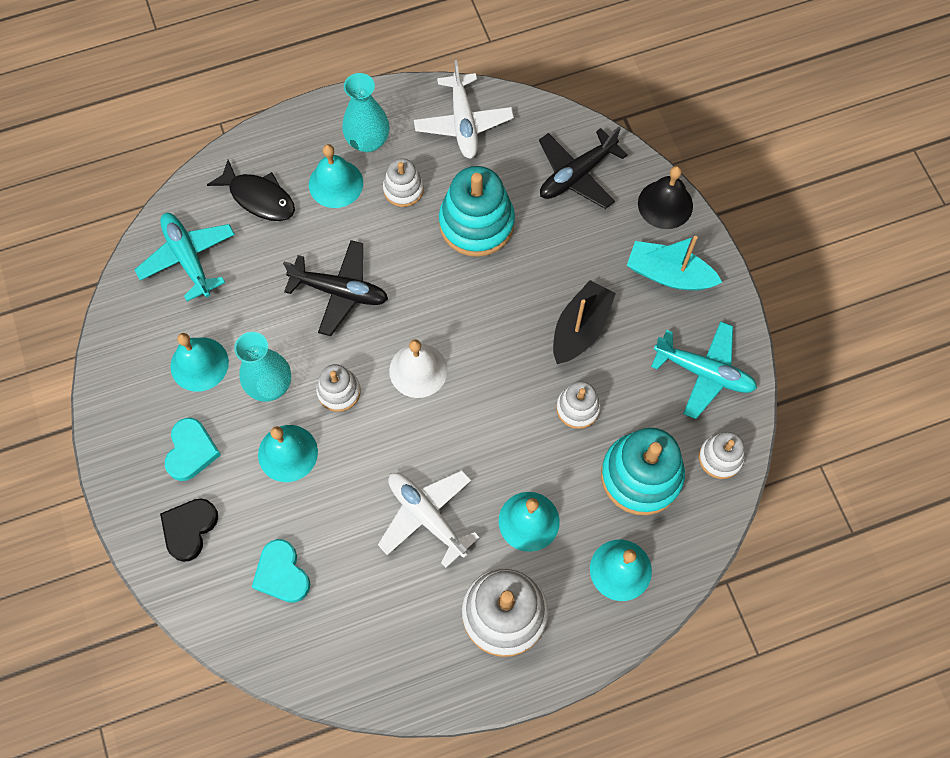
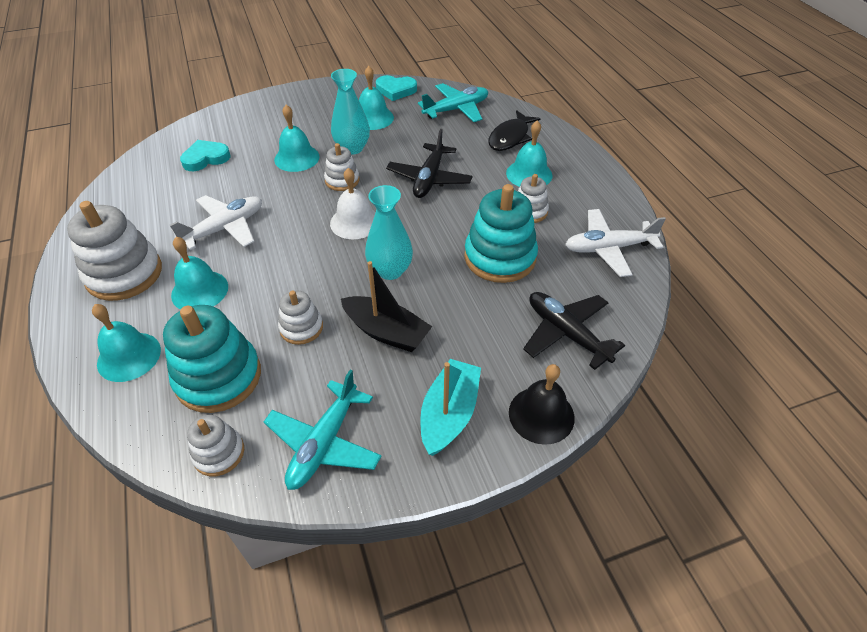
camera: 90 degrees right, 20 degrees down
black heart [160,498,218,562] -> none
turquoise heart [165,418,221,481] -> turquoise heart moved to [376,75,417,101]
turquoise vase [342,73,390,152] -> turquoise vase moved to [365,185,413,280]

